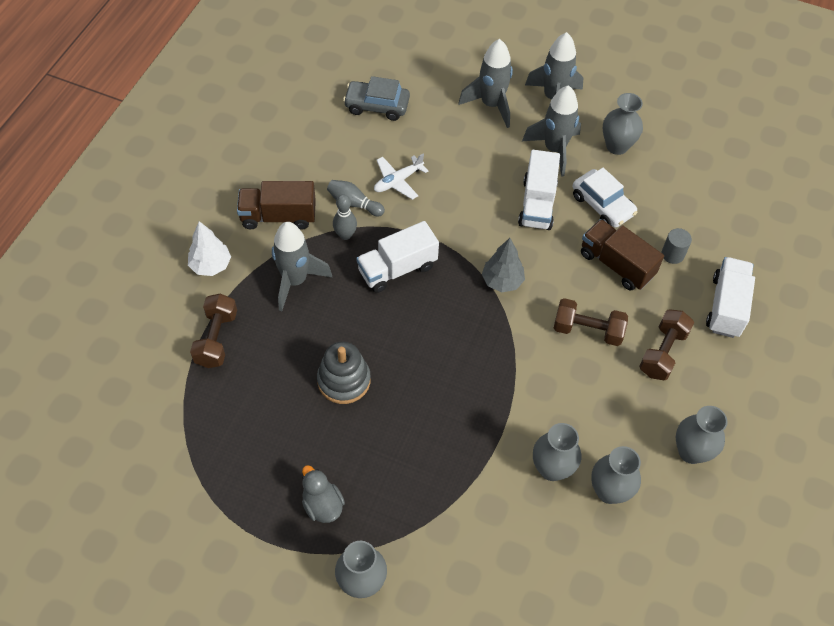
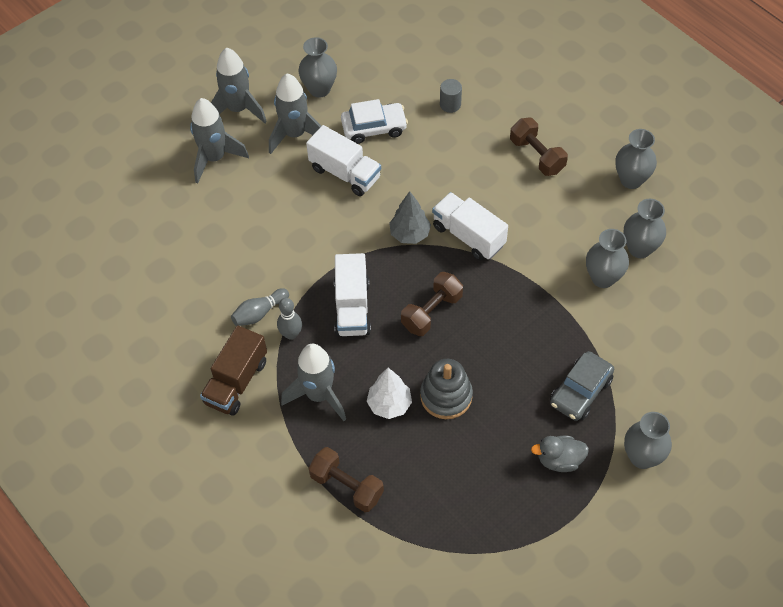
camera: 60 degrees left, 0 degrees up
white tree [188,221,231,276] -> white tree moved to [367,368,412,419]
grey car [343,76,410,121] -> grey car moved to [550,351,614,421]
white plane [374,153,428,200] -> none
brown dumbbell [554,298,628,346] -> brown dumbbell moved to [401,272,463,336]
brown truck [581,219,664,291] -> none
white truck [706,257,755,338] -> white truck moved to [432,192,508,261]

